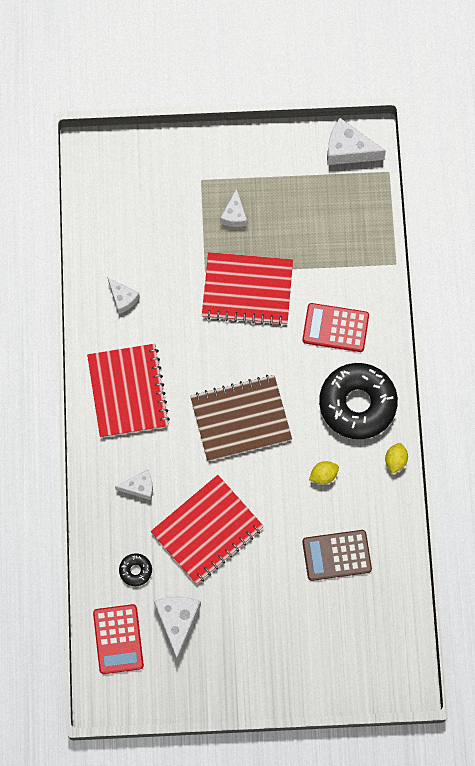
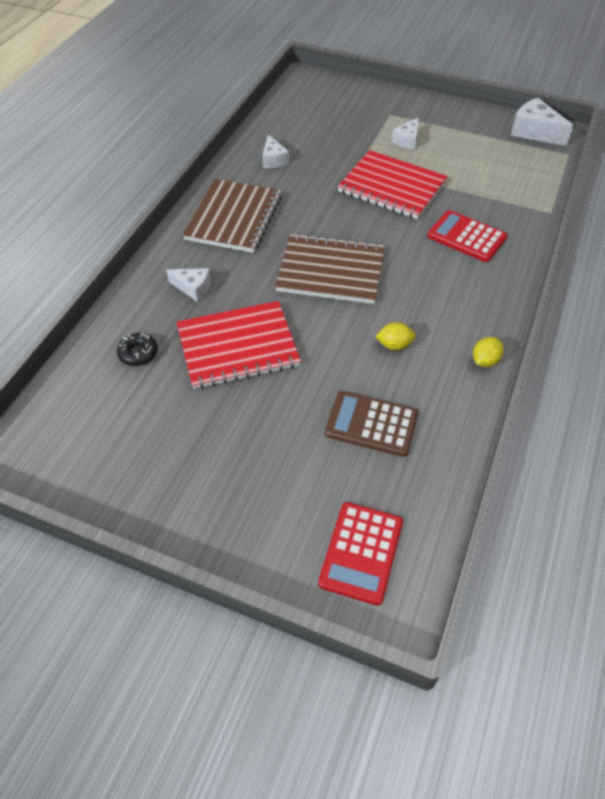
camera: 25 degrees right, 20 degrees down
red notebook [87,344,170,438] -> brown notebook [183,179,282,253]
red calculator [93,604,144,674] -> red calculator moved to [318,502,403,605]
white cheese [154,597,201,662] -> none
black donut [319,363,398,439] -> none

